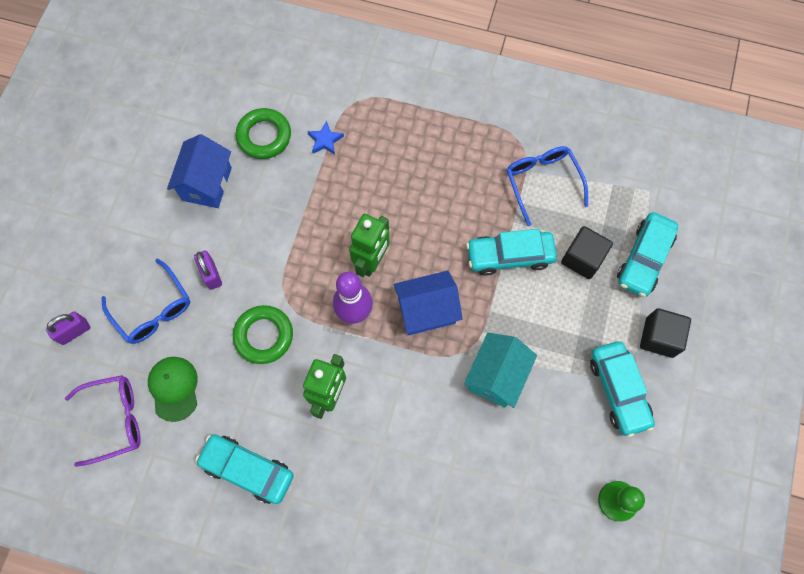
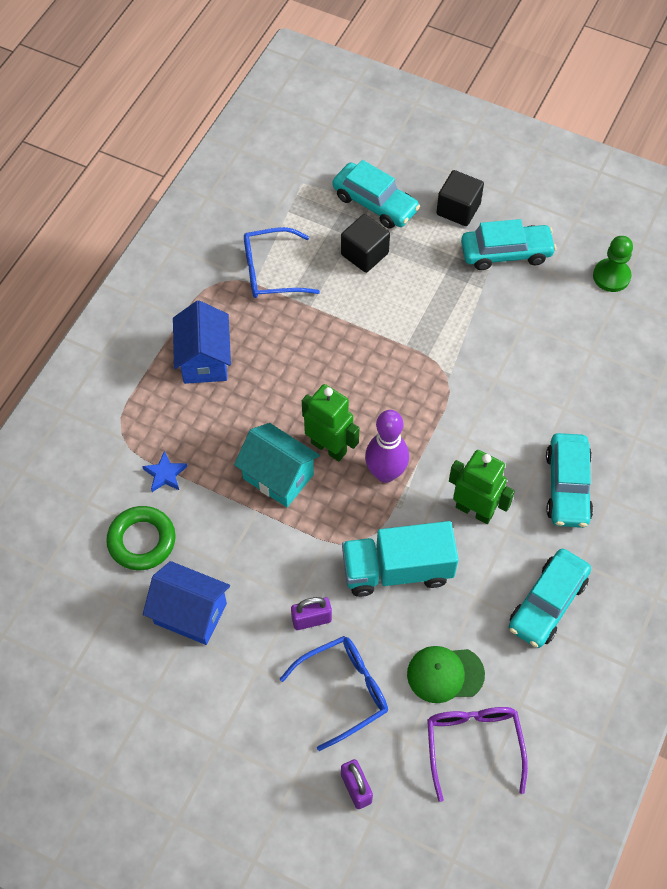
camera: 80 degrees left, 10 degrees down
green ring [233,305,293,364] -> turquoise truck [342,521,458,597]
blue house [394,271,463,335] -> blue house moved to [173,300,231,384]
turquoise house [464,333,537,408] -> turquoise house moved to [234,423,320,507]
turquoise car [466,229,557,276] -> turquoise car moved to [546,433,593,528]

